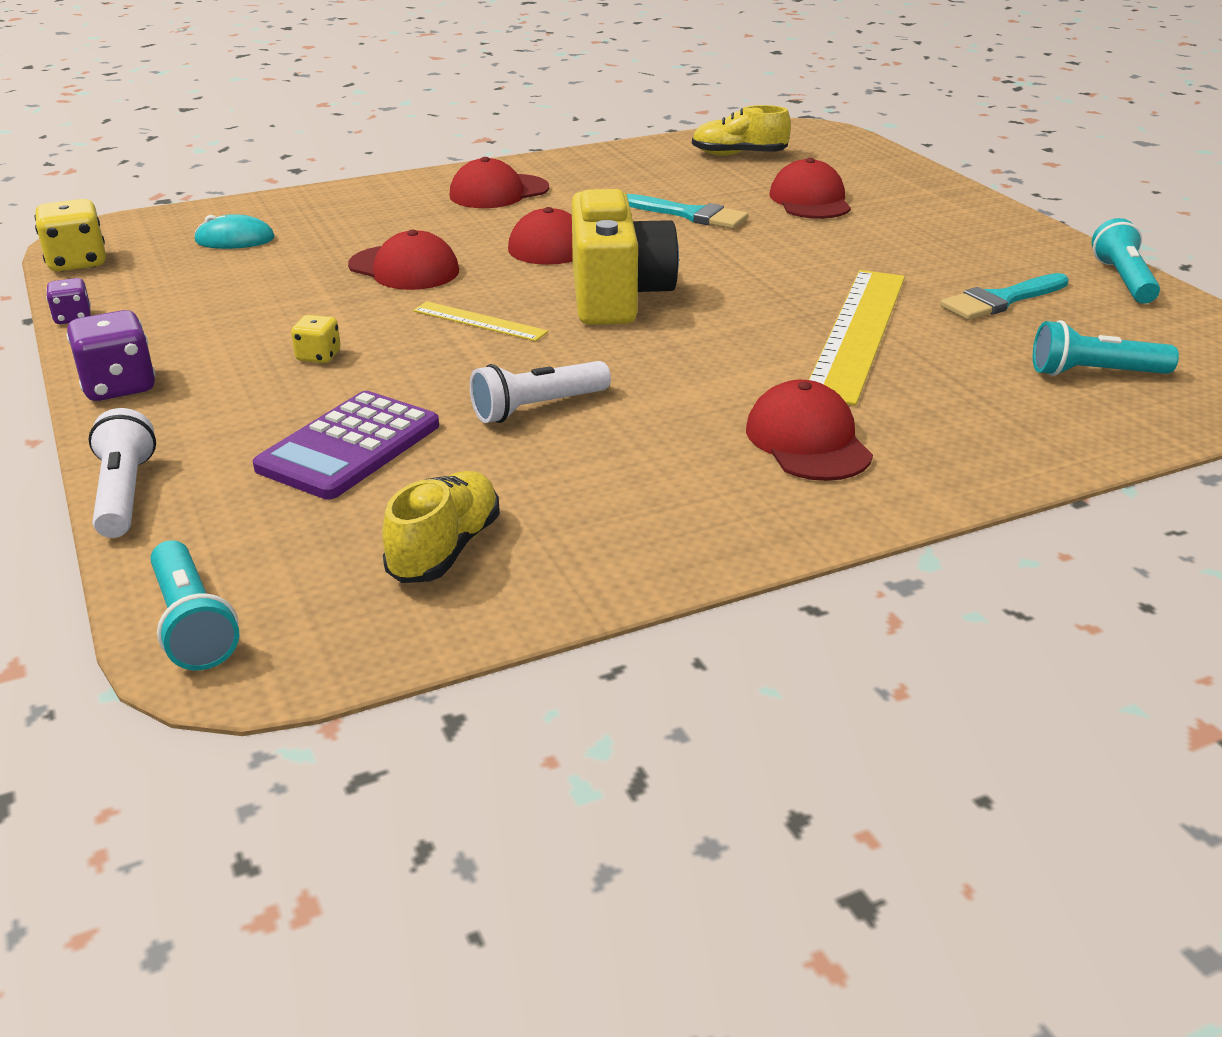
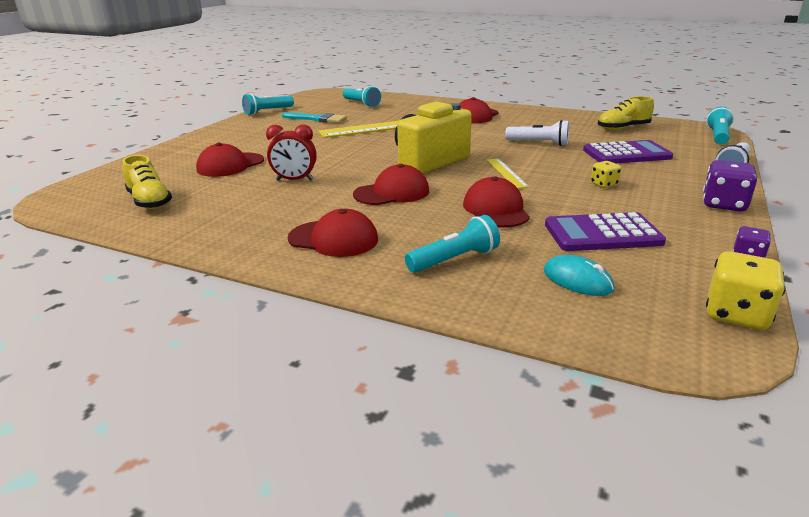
camera: 130 degrees left, 5 degrees down
turquoise brush [626,194,749,229] -> red clock [266,124,317,181]
none -> turquoise flashlight [405,215,500,273]
none -> purple calculator [545,212,666,251]

